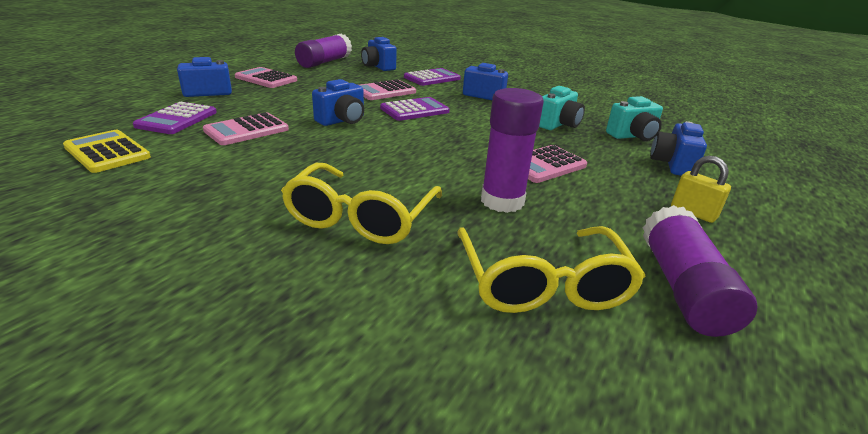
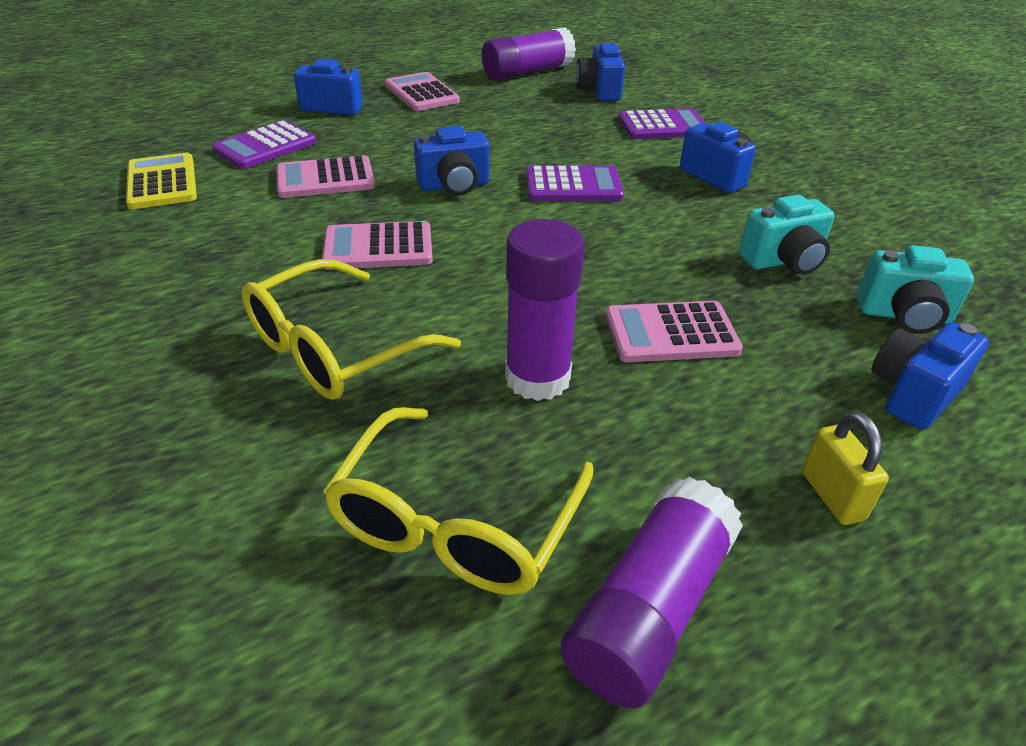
camera: 30 degrees right, 10 degrees up
pink calculator [359,79,416,100] -> pink calculator moved to [322,221,433,270]

